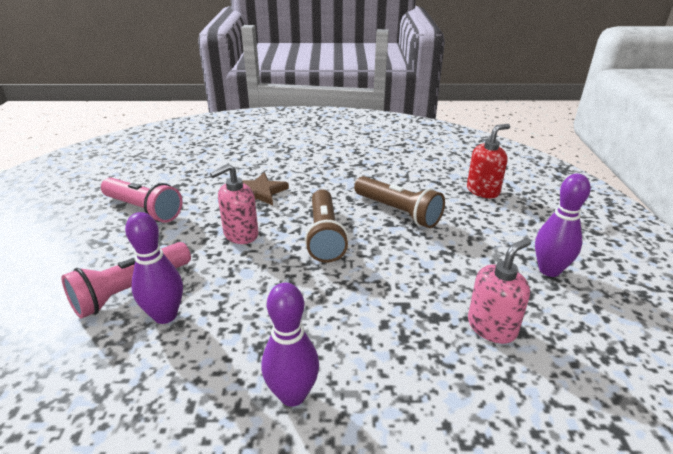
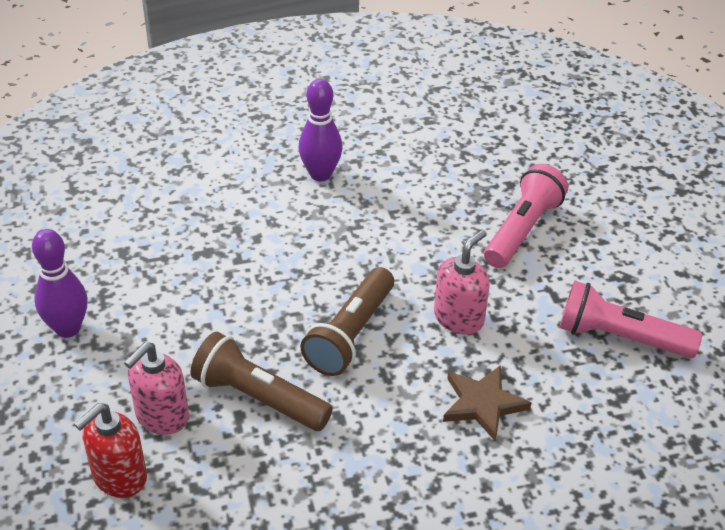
camera: 165 degrees right, 10 degrees up
purple bowling pin [125,212,183,324] -> none
brown flashlight [305,189,349,263] -> brown flashlight turned 135 degrees counterclockwise [300,267,394,376]
pink soap dispenser [468,238,531,344] -> pink soap dispenser moved to [124,342,189,435]

